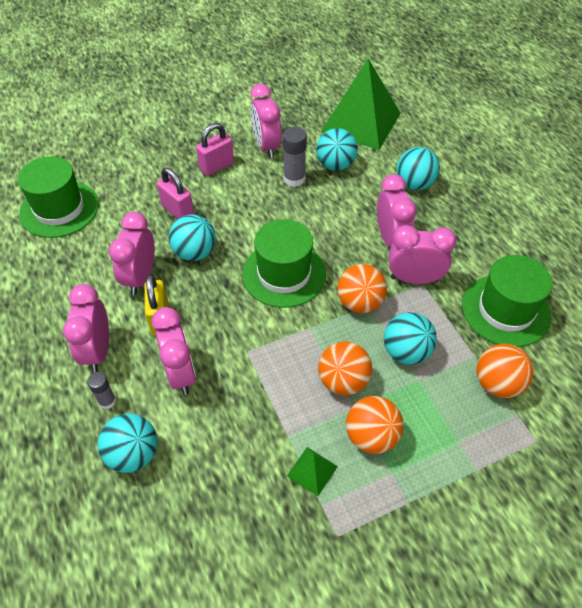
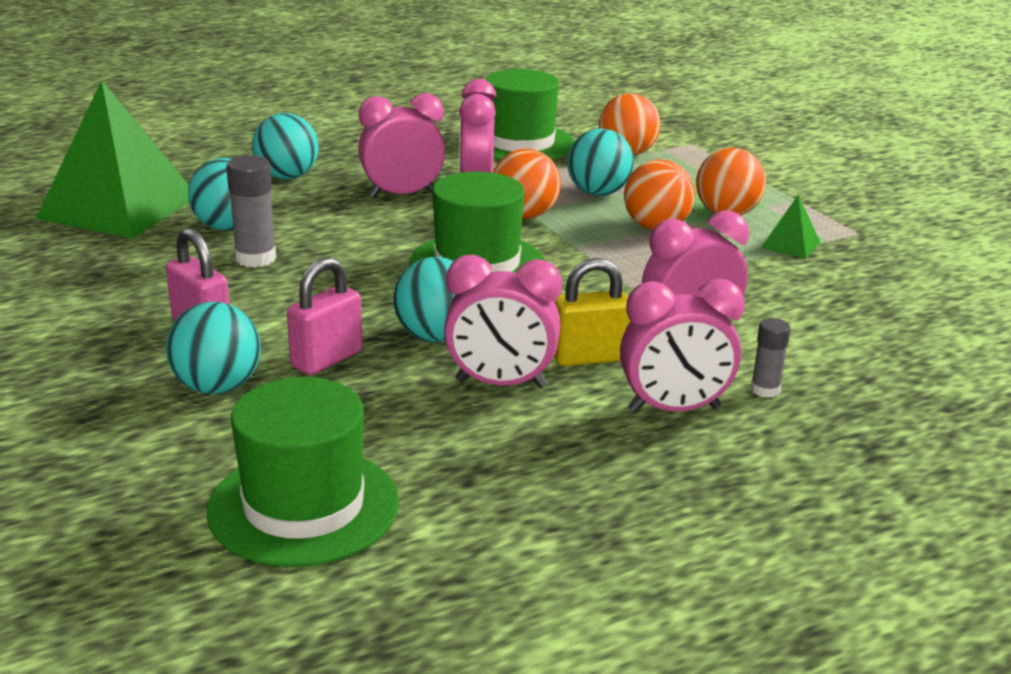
camera: 95 degrees left, 25 degrees down
turquoise ball [98,414,158,473] -> turquoise ball moved to [166,302,261,394]
pink clock [250,84,282,158] -> none

